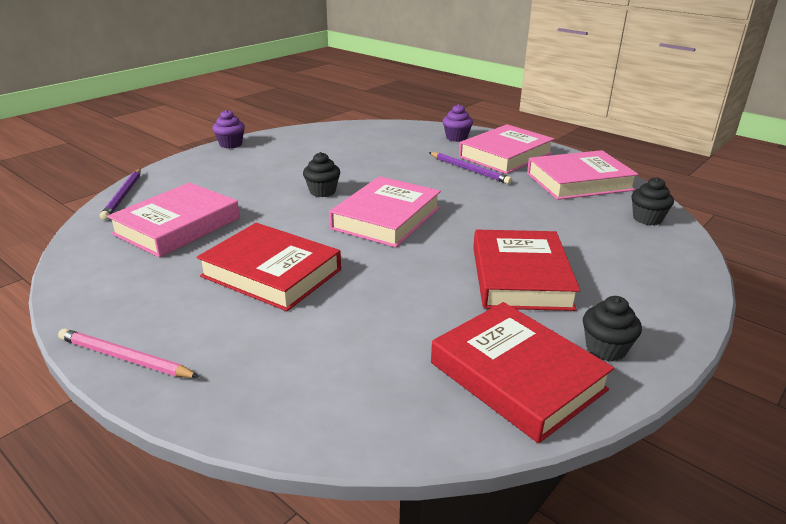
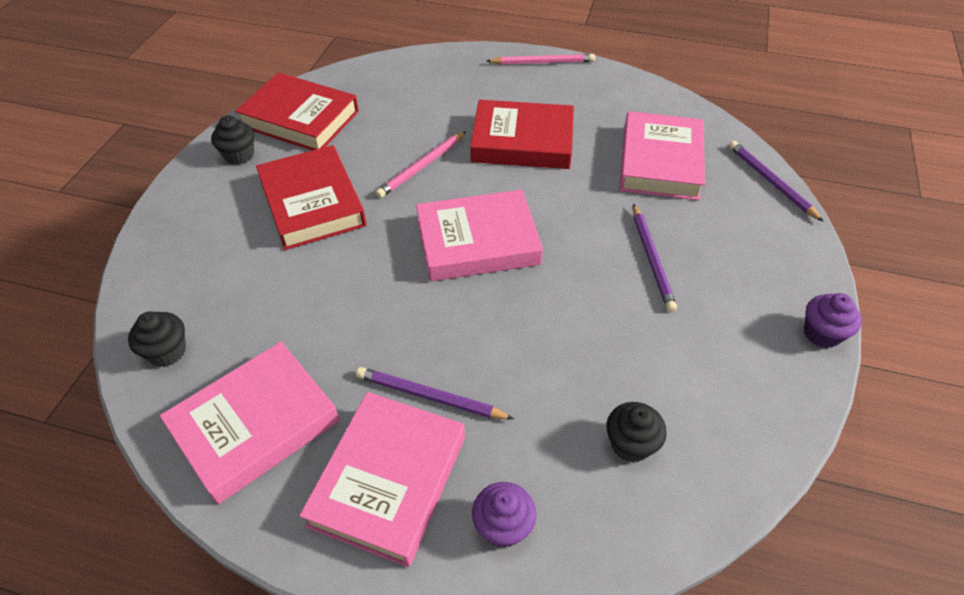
camera: 155 degrees right, 20 degrees up
black cupcake [303,152,340,197] -> black cupcake moved to [607,402,667,463]
pink book [329,176,441,248] -> pink book turned 75 degrees clockwise [416,190,543,281]
none -> pink pencil [375,131,466,198]
none -> purple pencil [633,204,677,312]

